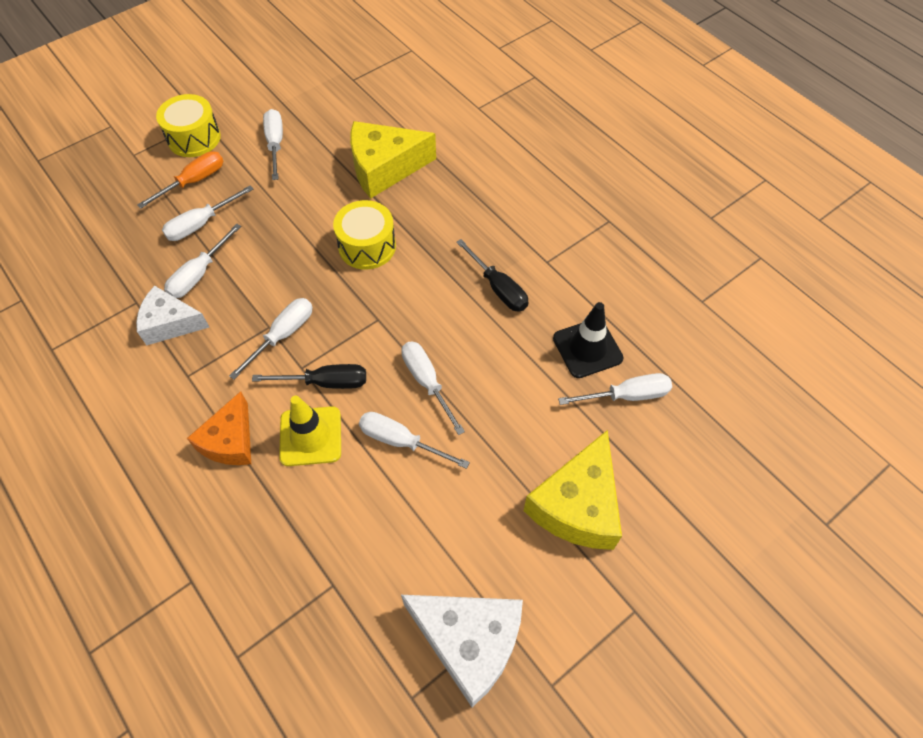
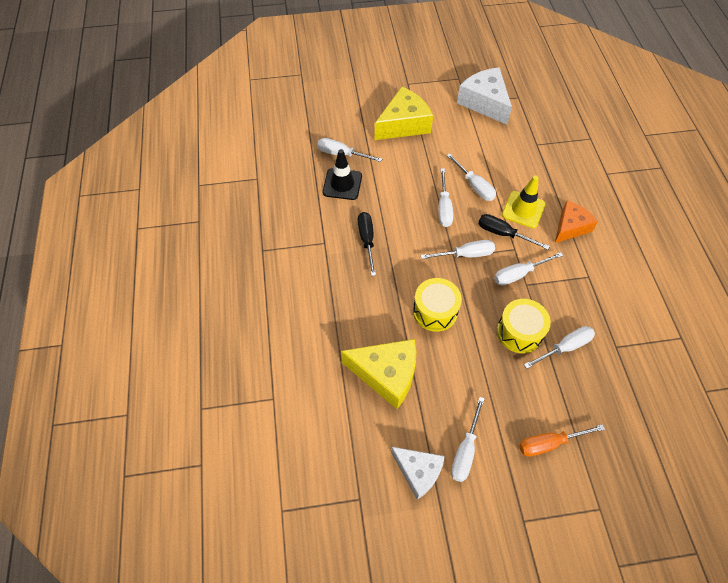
camera: 150 degrees left, 0 degrees up
white cheese [136,286,209,345] -> white cheese moved to [391,447,445,500]
yellow drum [156,94,221,157] -> yellow drum moved to [497,299,551,353]
white screwdriver [162,185,253,241] -> white screwdriver moved to [420,240,495,259]

